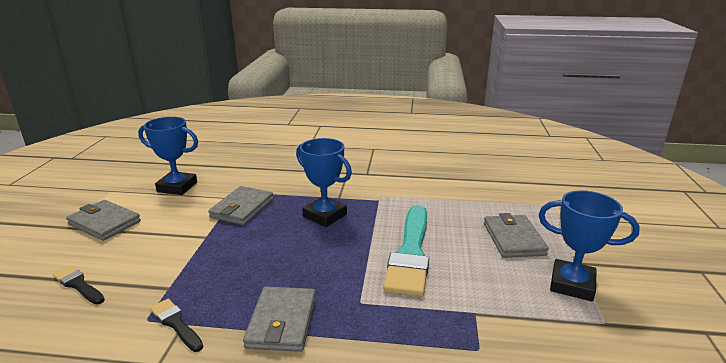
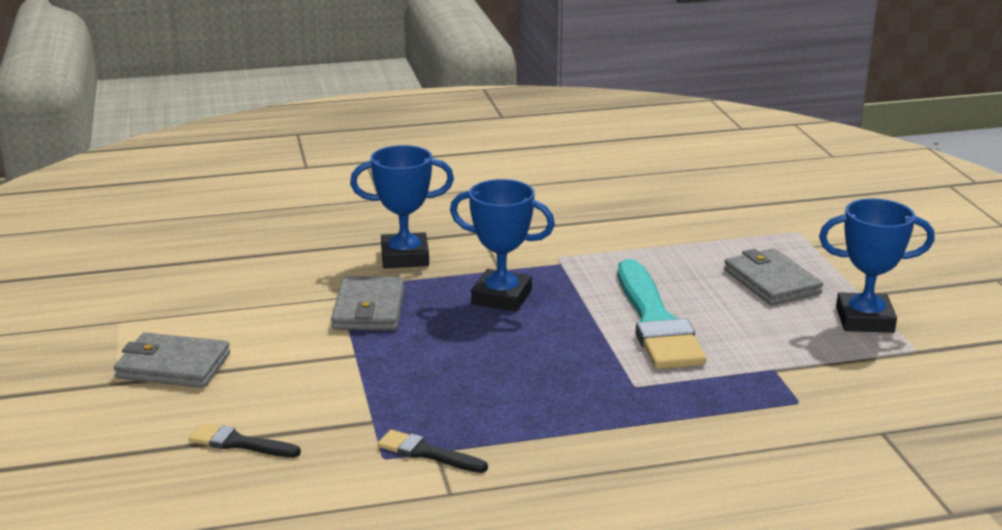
camera: 20 degrees left, 0 degrees up
blue trophy [138,117,198,195] -> blue trophy moved to [350,145,454,268]
grey wallet [243,286,316,352] -> none

